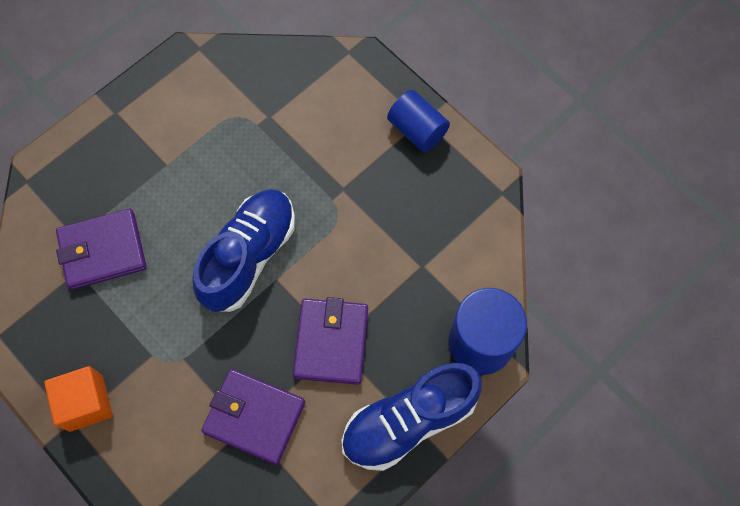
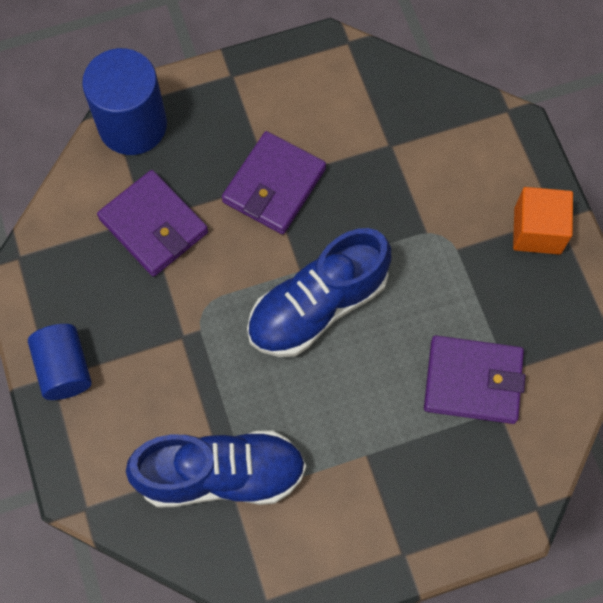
camera: 155 degrees left, 0 degrees up
purple wallet [201,369,305,465] -> purple wallet moved to [97,170,208,277]
blue shoe [341,363,482,471] -> blue shoe moved to [126,430,306,508]

